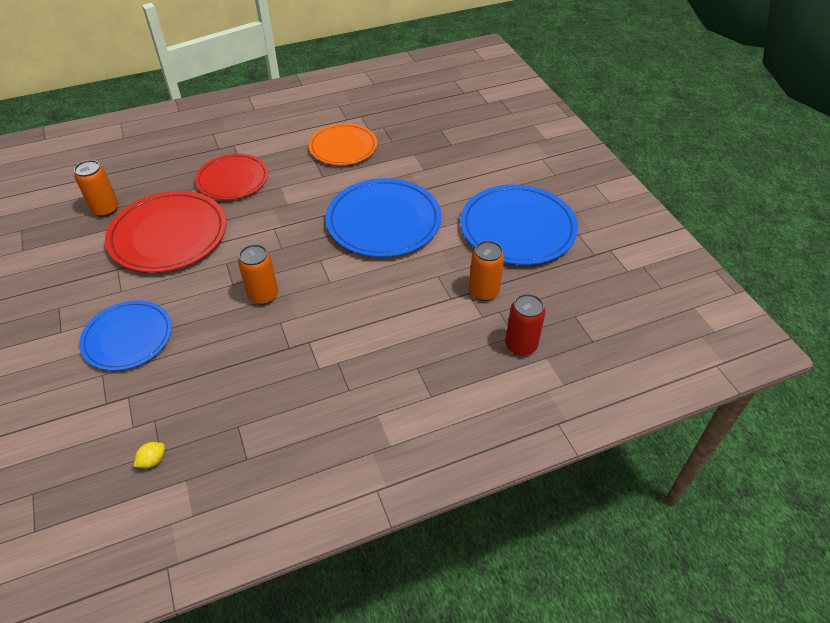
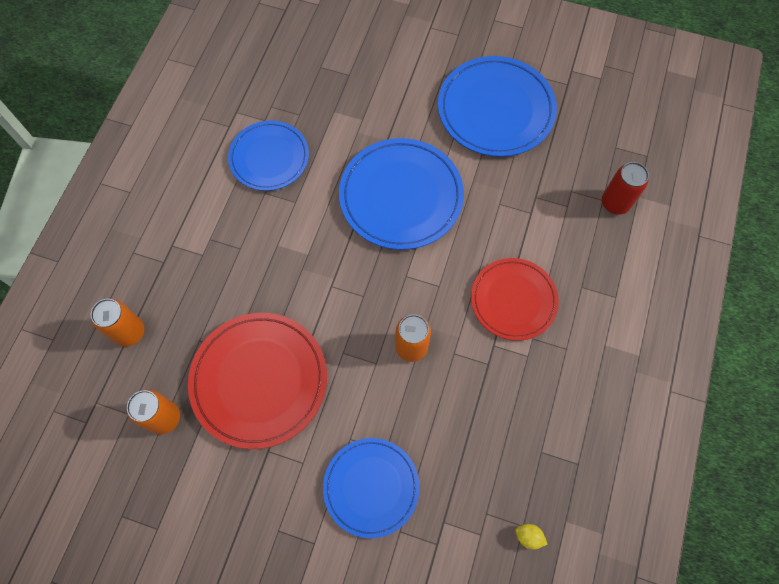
camera: 50 degrees left, 20 degrees up
yellow lemon [133,442,165,468] -> yellow lemon turned 60 degrees counterclockwise [515,524,547,549]
red plate [195,154,268,200] -> red plate moved to [471,258,559,341]
orange plate [309,123,377,165] -> blue plate [228,120,309,191]
orange can [469,241,504,301] -> orange can moved to [91,299,145,347]

